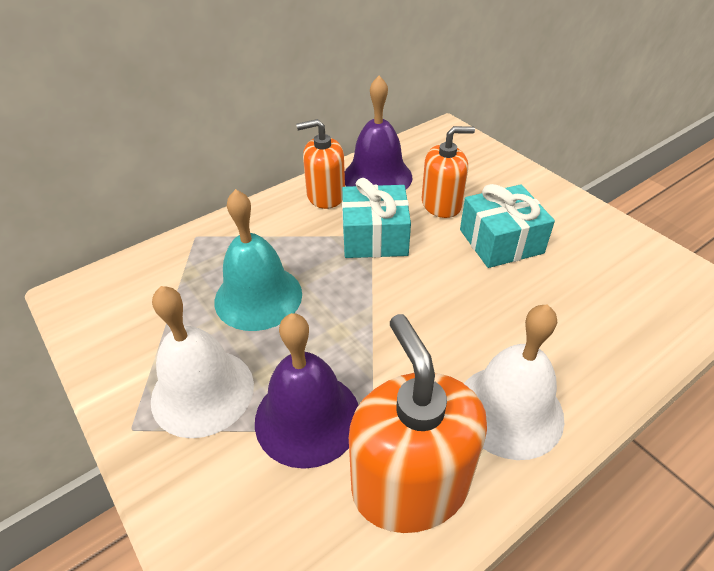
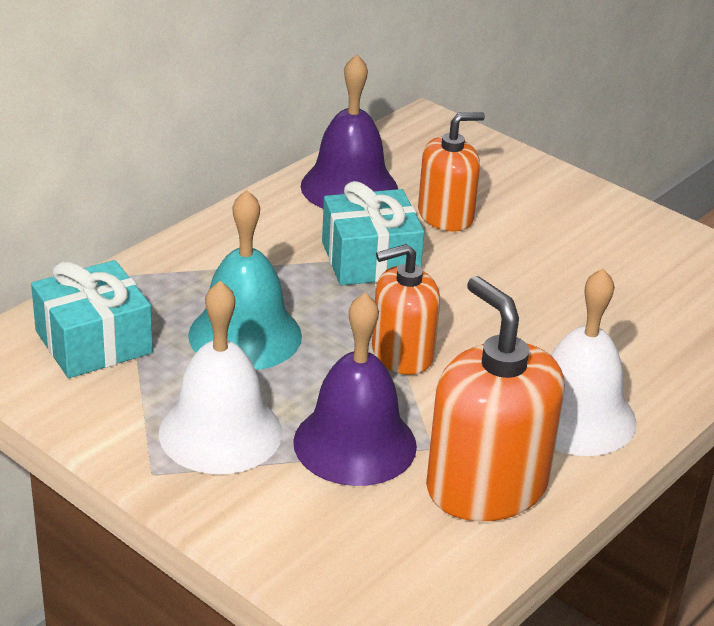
camera: 15 degrees left, 10 degrees down
orange soap dispenser [296,119,345,209] -> orange soap dispenser moved to [372,244,440,375]
turquoise gift [460,184,555,268] -> turquoise gift moved to [31,260,153,378]

